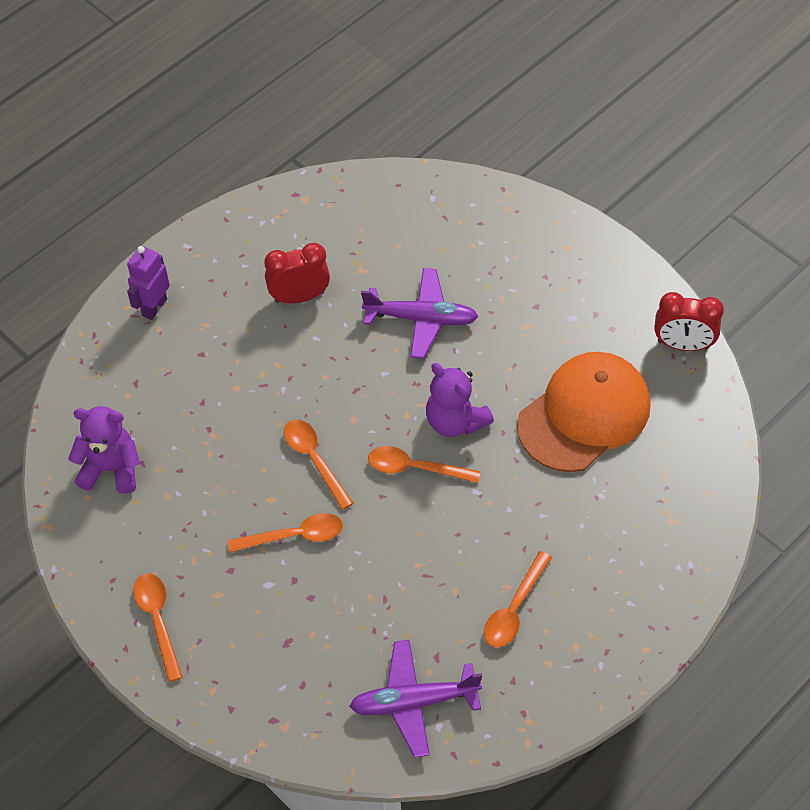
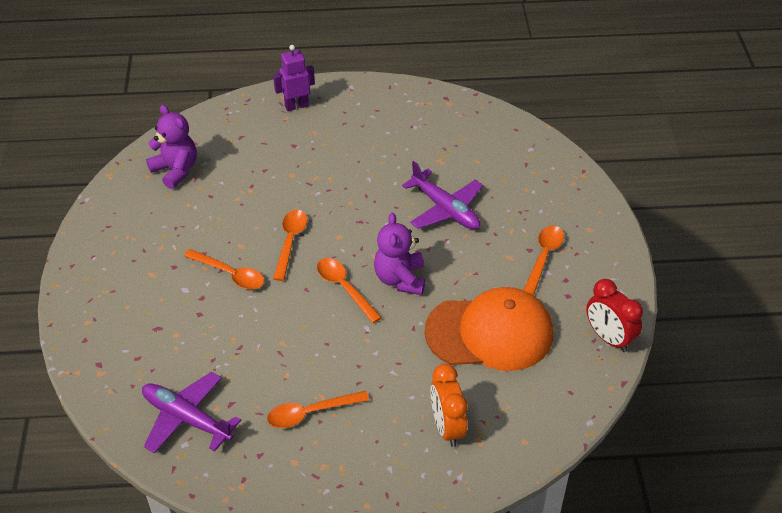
camera: 40 degrees right, 10 degrees down
orange spoon [133,574,183,682] -> orange spoon moved to [524,226,564,295]
red clock [264,243,330,303] -> none
none -> orange clock [430,364,468,447]

